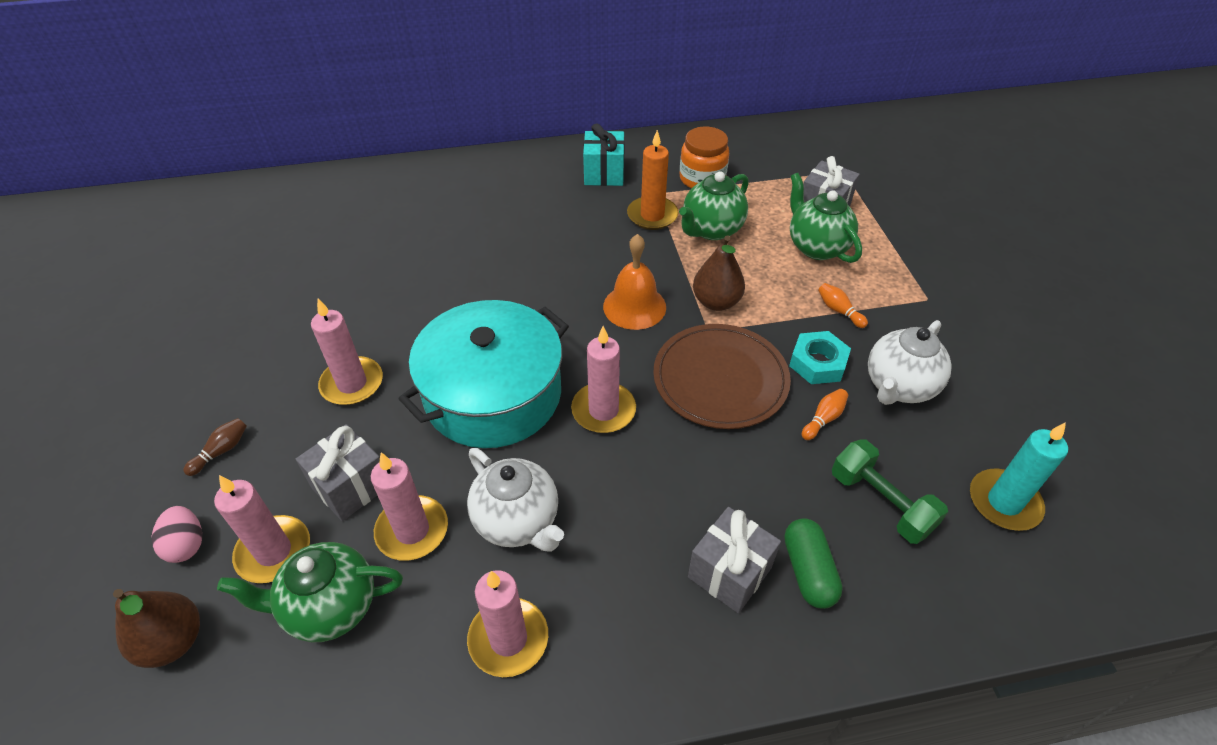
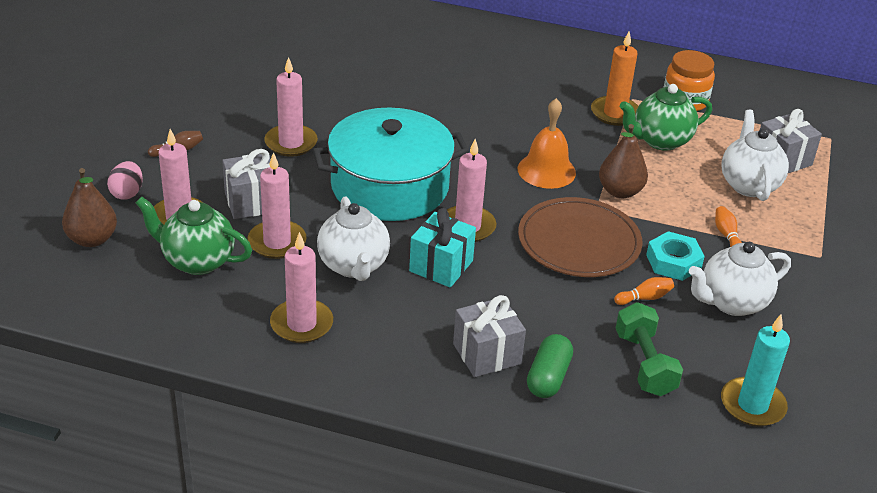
camera: 25 degrees right, 10 degrees down
turquoise gift [583,123,625,186] -> turquoise gift moved to [409,208,476,288]
green teapot [790,173,862,263] -> white teapot [721,110,789,201]

